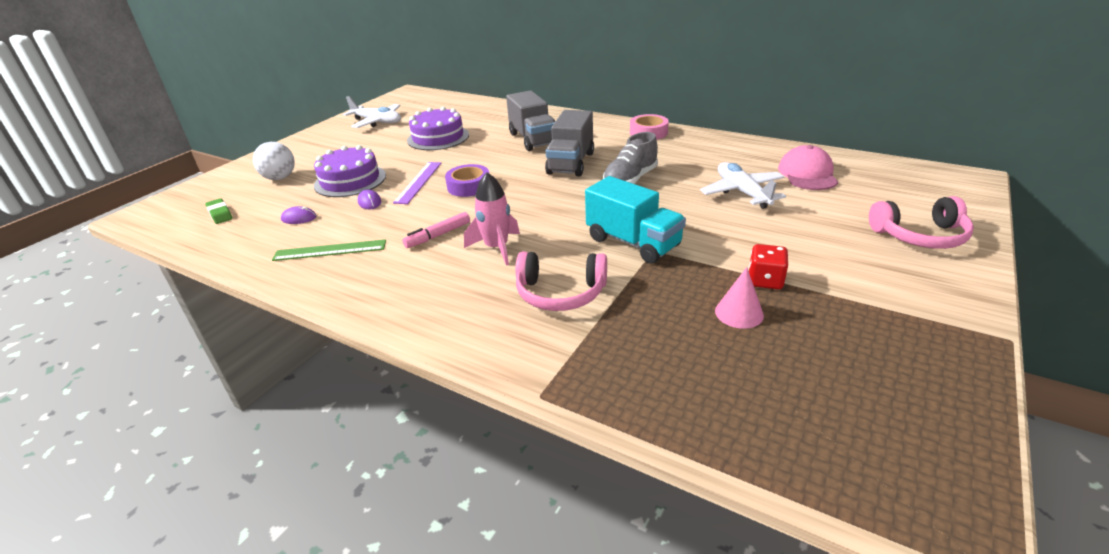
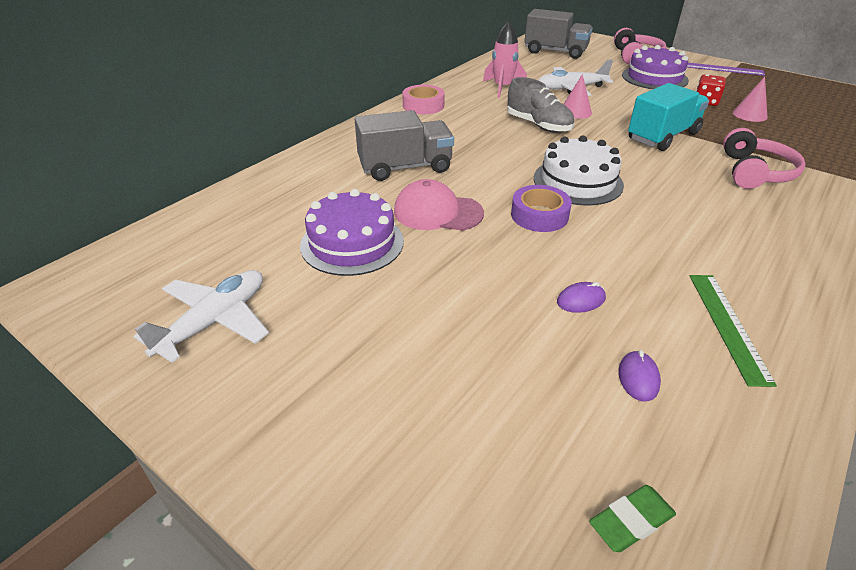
camera: 85 degrees left, 5 degrees up
white ball [253,142,295,180] -> none
purple cake [314,145,386,197] -> purple cake moved to [622,45,689,89]
purple ruler [393,162,441,204] -> purple ruler moved to [687,63,765,76]
pink marker [402,212,470,248] -> none
pink rocket [464,172,520,266] -> pink rocket moved to [483,21,527,98]
grey truck [545,110,594,177] -> grey truck moved to [524,9,593,59]
pink cap [778,145,838,190] -> pink cap moved to [394,179,484,231]
none -> white cake [534,136,624,205]
none -> pink cone [564,74,592,119]

